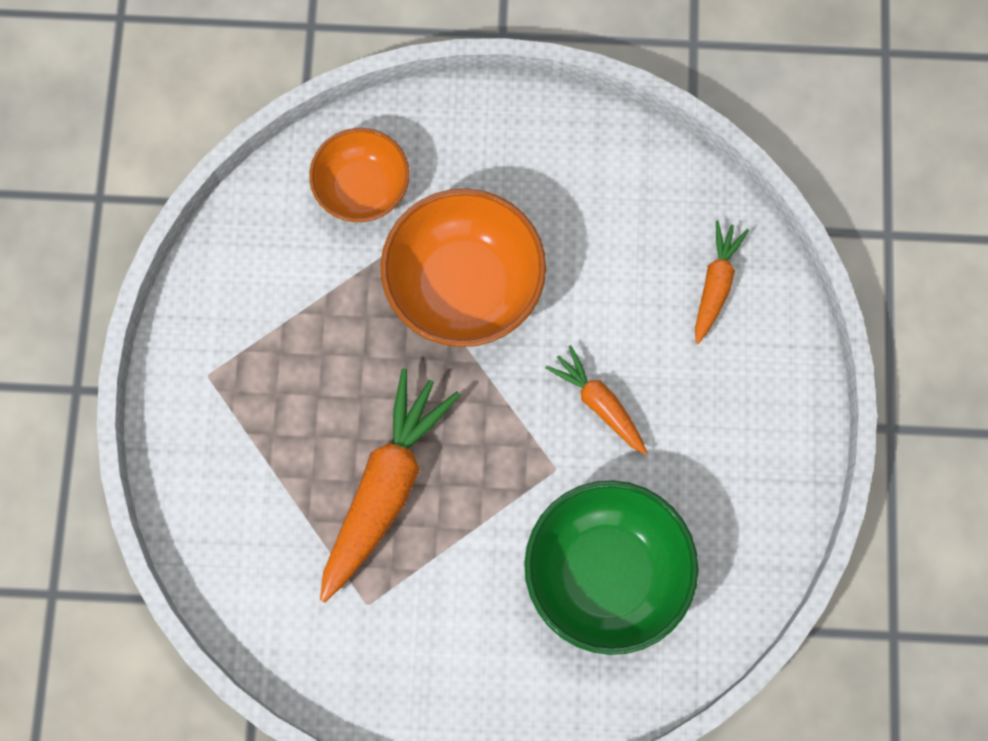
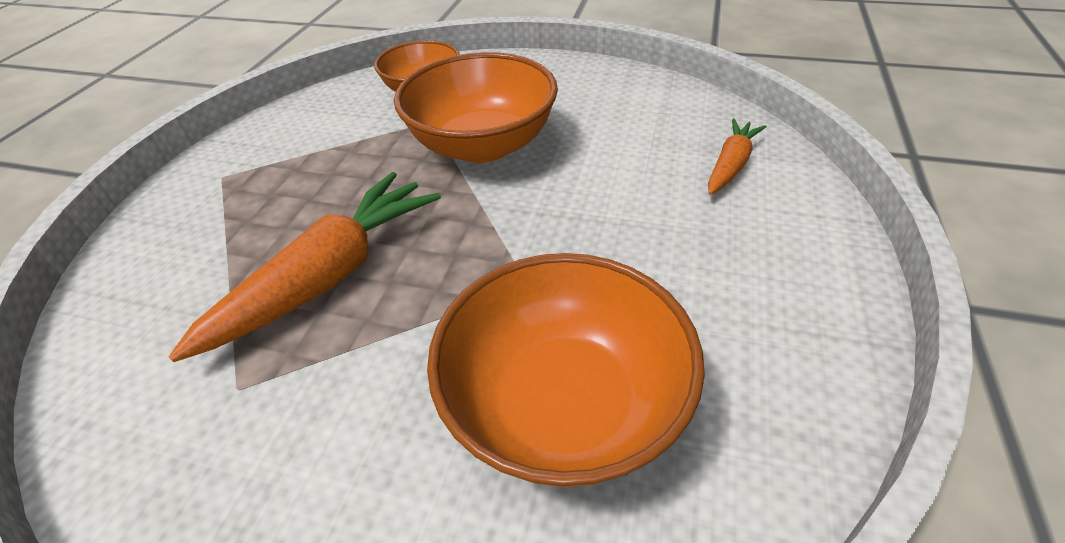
camera: 15 degrees right, 30 degrees down
green bowl [524,480,698,655] -> orange bowl [427,253,705,487]
orange carrot [545,345,647,454] -> none

